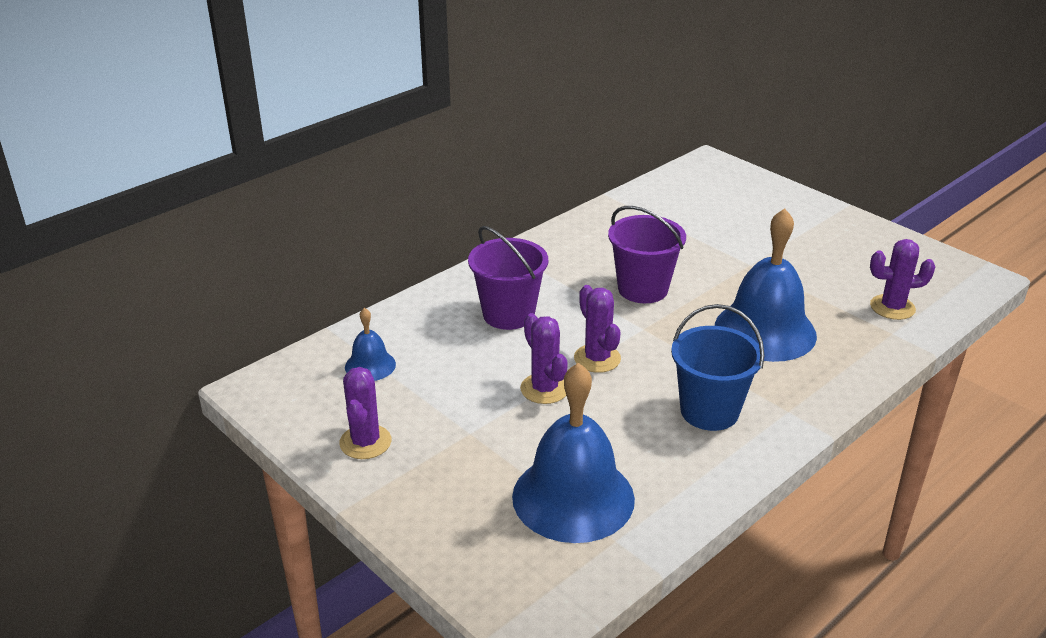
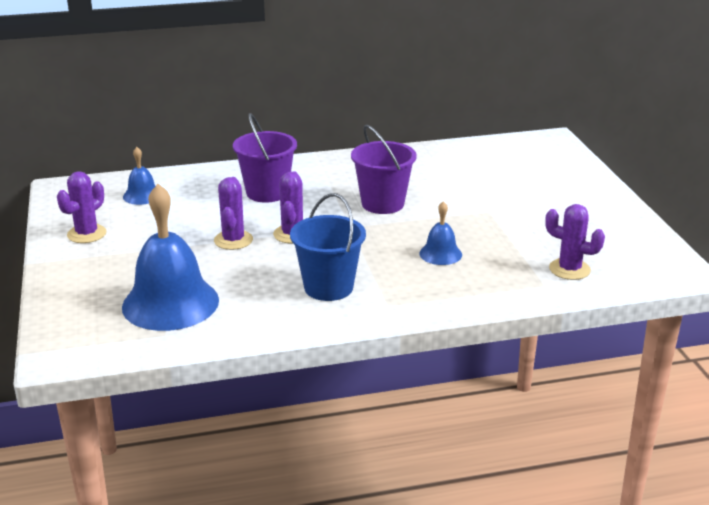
camera: 30 degrees right, 5 degrees down
blue bell [715,208,817,362] -> blue bell [419,201,462,265], size x0.48

